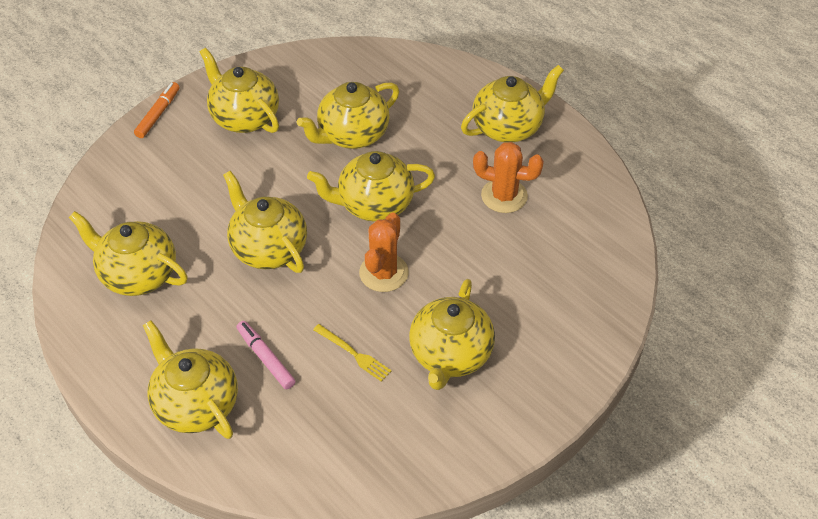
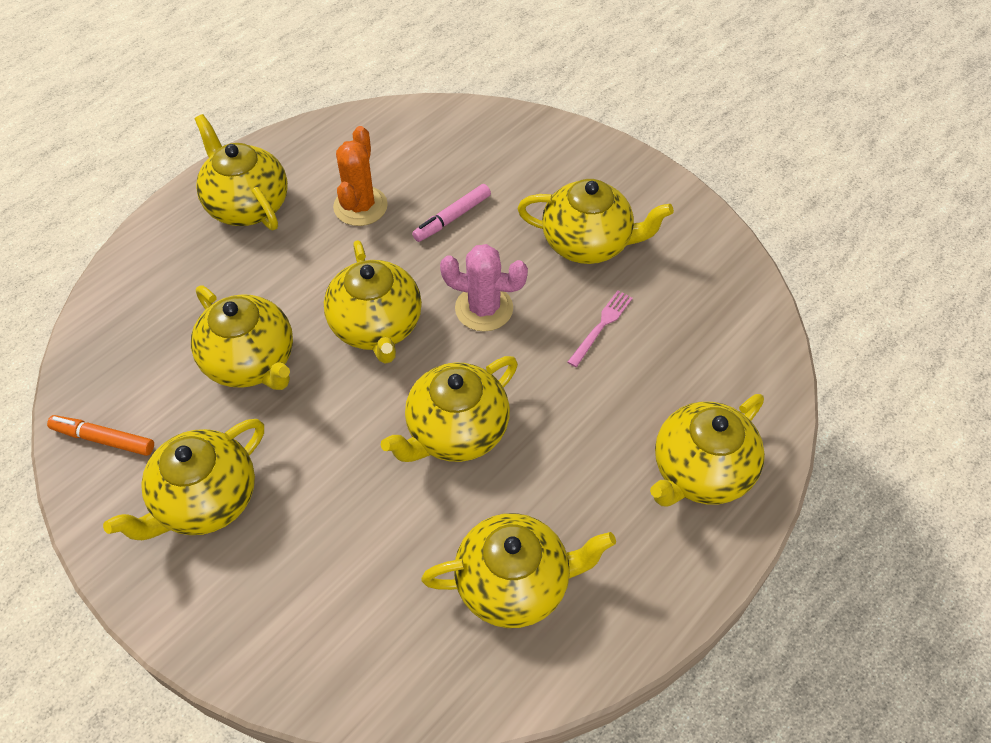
camera: 95 degrees left, 5 degrees up
yellow teapot [69,211,188,296] -> yellow teapot turned 120 degrees counterclockwise [421,513,616,628]
orange marker [134,82,180,138] -> orange marker moved to [47,415,154,456]
pink marker [236,321,295,389] -> pink marker moved to [412,184,491,242]
yellow fork [313,324,392,382] -> pink fork [568,291,633,367]
orange cactus [359,212,409,292] -> pink cactus [440,244,528,332]

